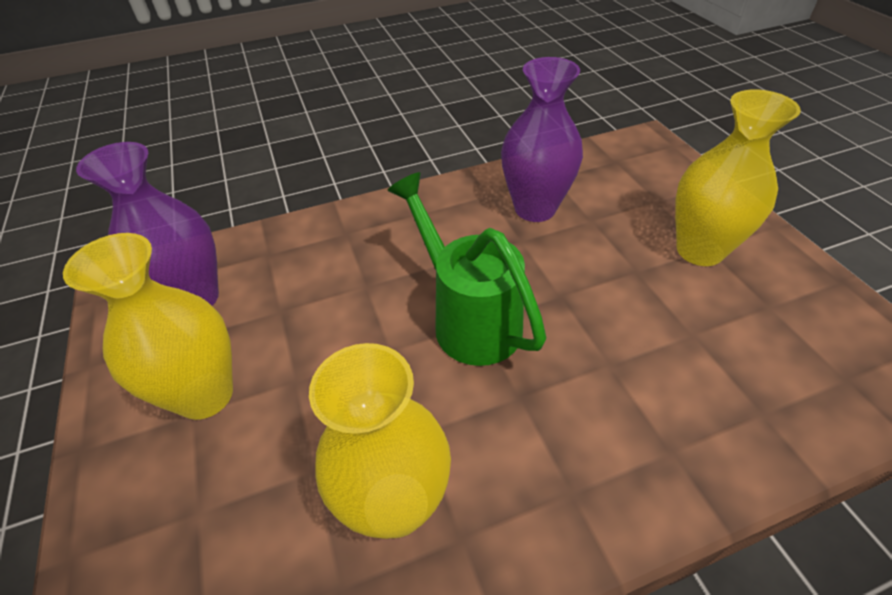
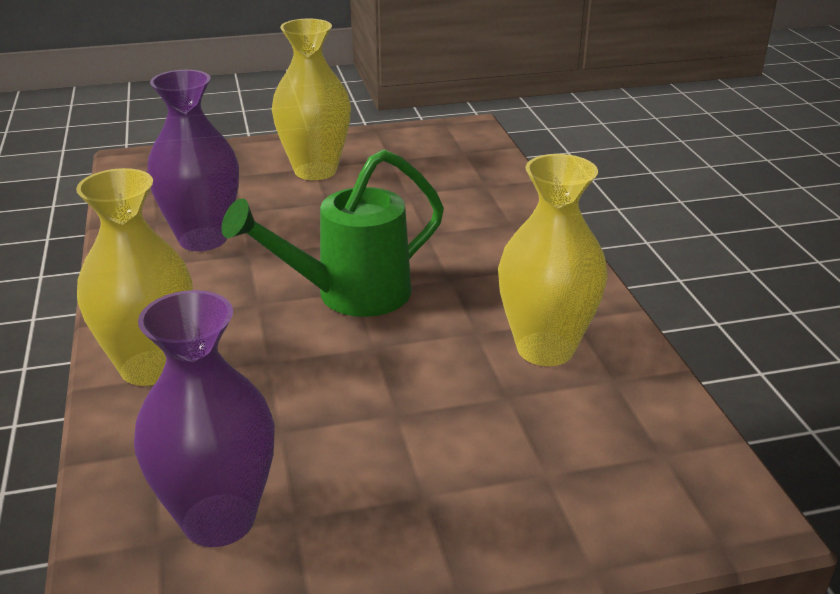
camera: 85 degrees left, 15 degrees down
yellow vase [63,233,233,420] -> yellow vase moved to [76,168,193,386]

